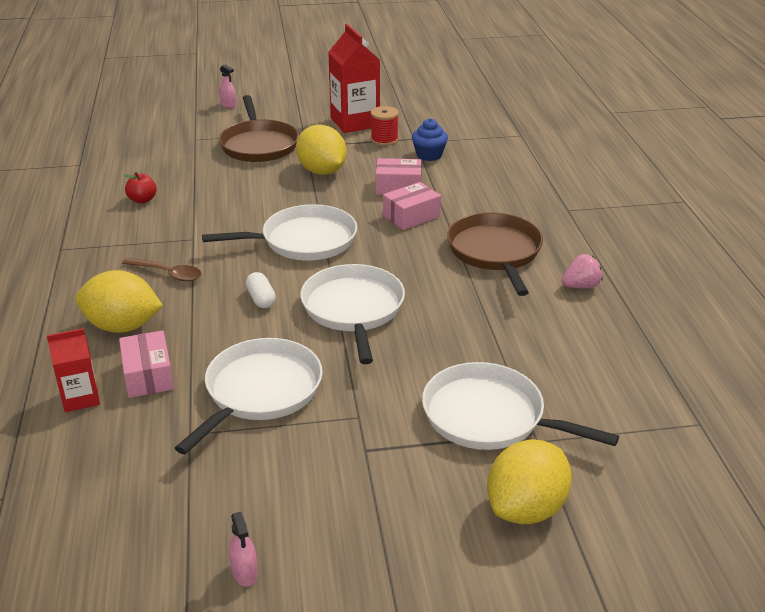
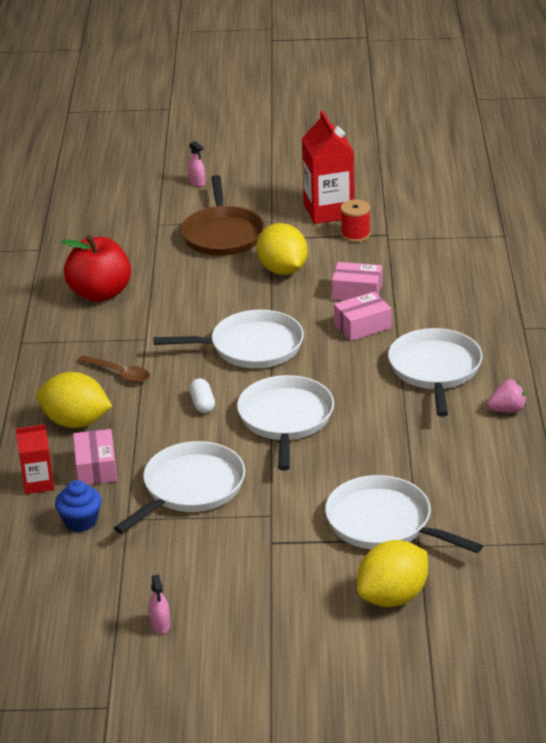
camera: 10 degrees right, 0 degrees up
red apple [123,172,157,203] -> red apple [62,235,131,302], size x2.19
blue cupcake [412,118,448,161] -> blue cupcake moved to [55,480,102,532]
brown pan [447,212,543,296] -> white pan [388,328,482,417]

